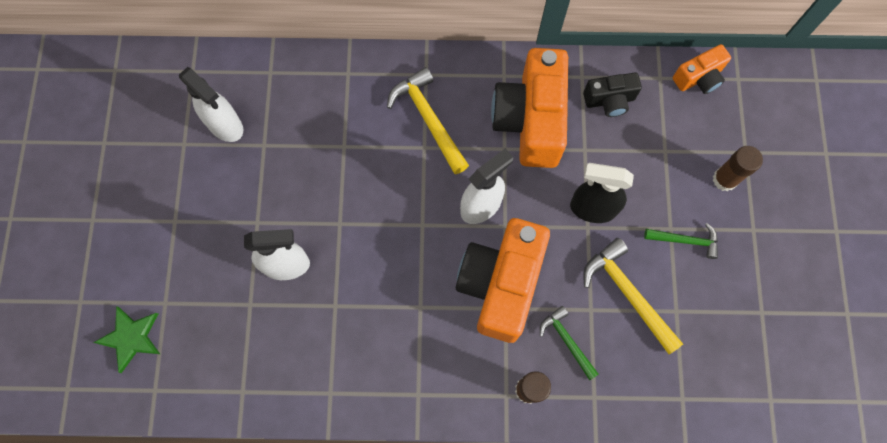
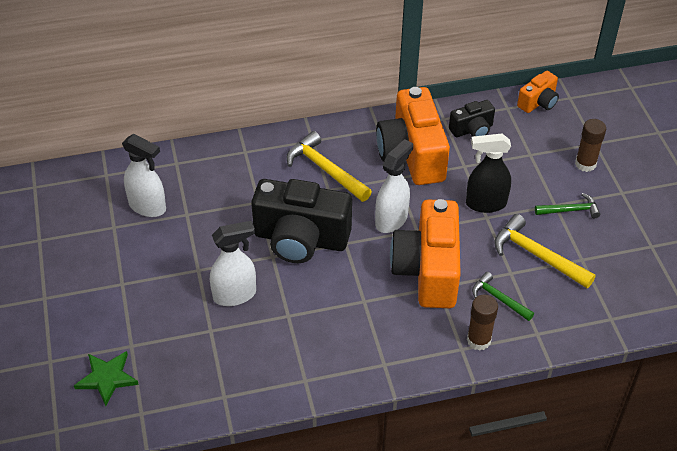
camera: 15 degrees left, 25 degrees down
none -> black camera [251,179,352,263]

